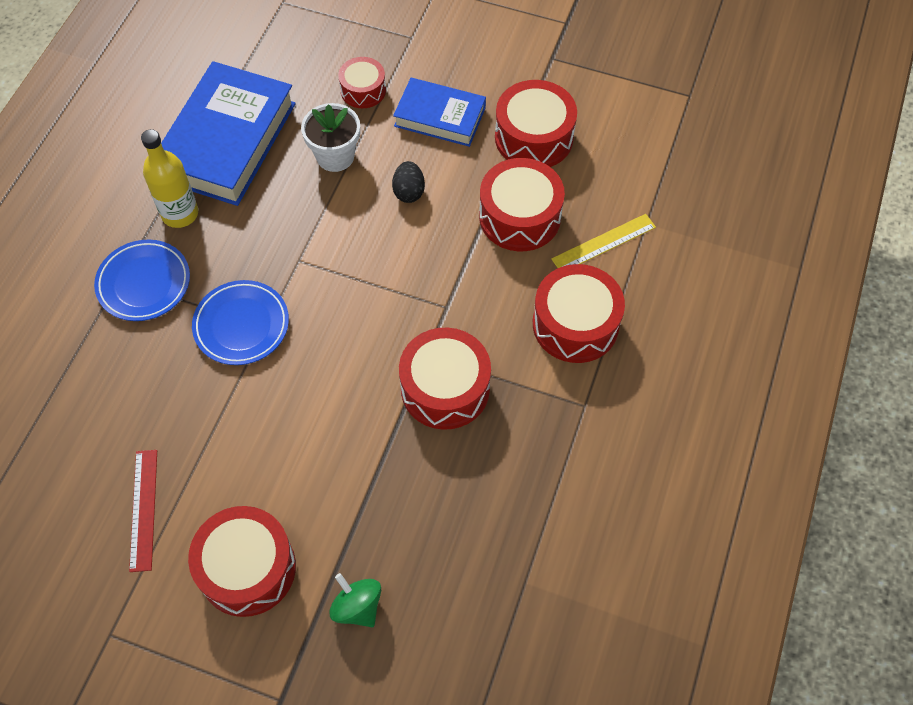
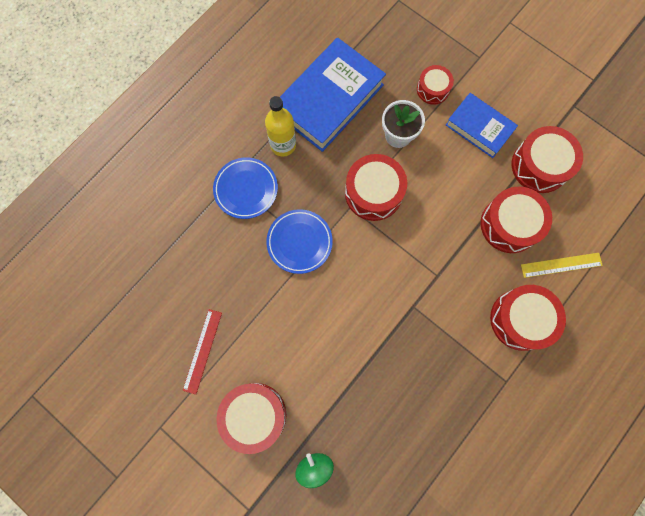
camera: 20 degrees right, 15 degrees up
black egg [392,161,425,203] -> none
red drum [399,328,491,430] -> red drum moved to [345,154,407,221]

